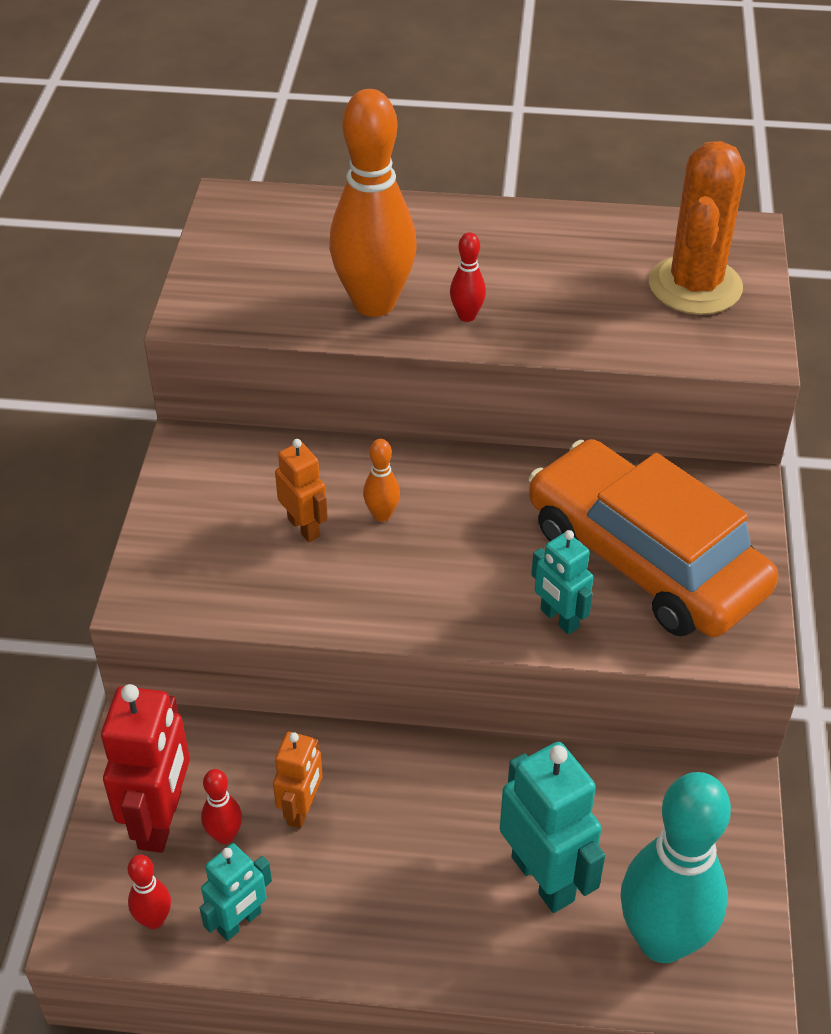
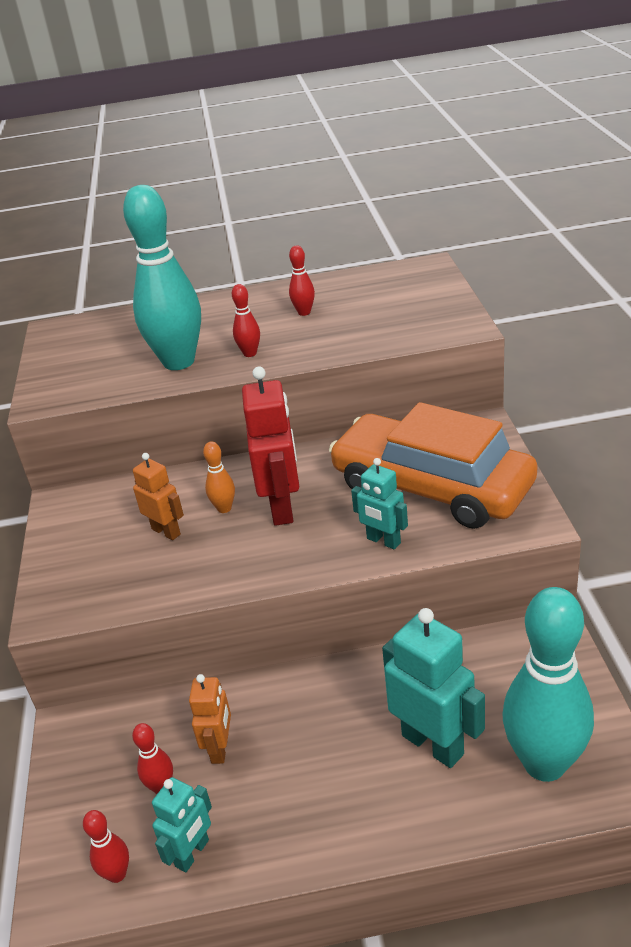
camera: 10 degrees left, 10 degrees down
red robot [101,684,190,853] -> red robot moved to [242,367,299,526]
orange bowling pin [329,89,417,317] -> turquoise bowling pin [123,185,201,370]
orange cactus [649,141,745,315] -> none
none -> red bowling pin [289,245,315,316]

